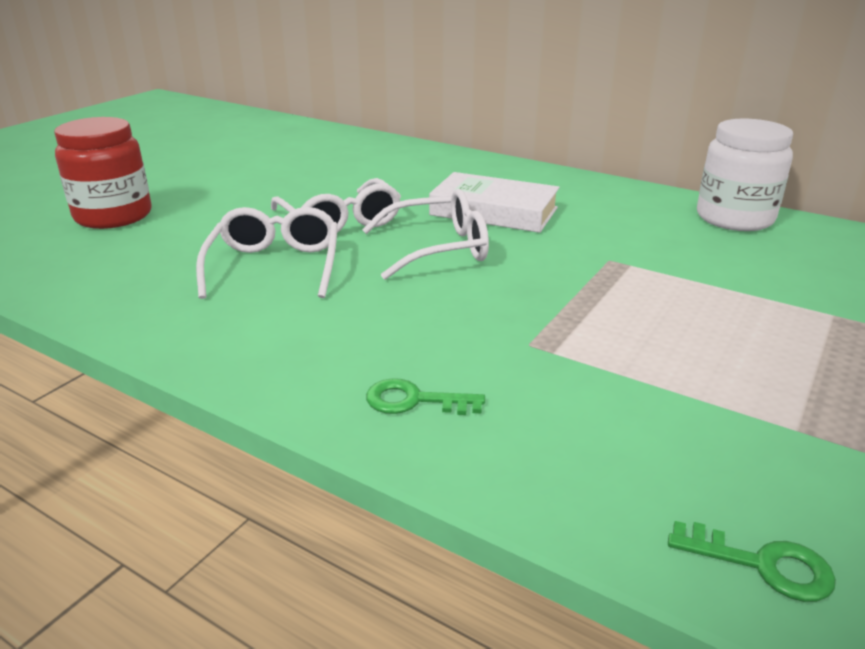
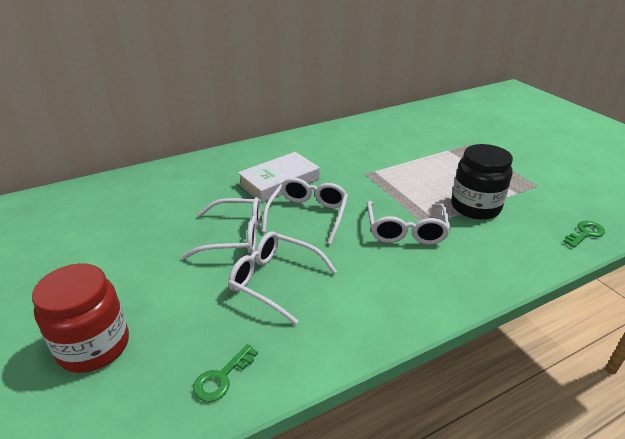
camera: 60 degrees left, 5 degrees up
green key [366,378,485,415] -> green key moved to [193,344,258,402]
white jar [697,119,793,231] -> none
none -> white glasses [367,201,451,244]
none -> black jar [451,144,513,220]

